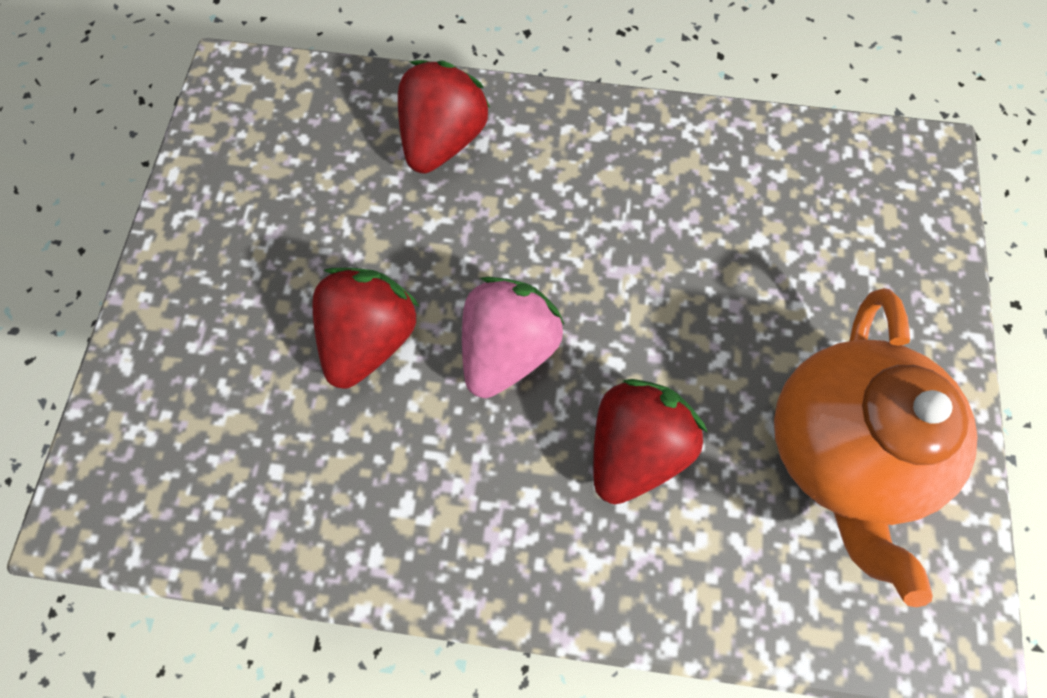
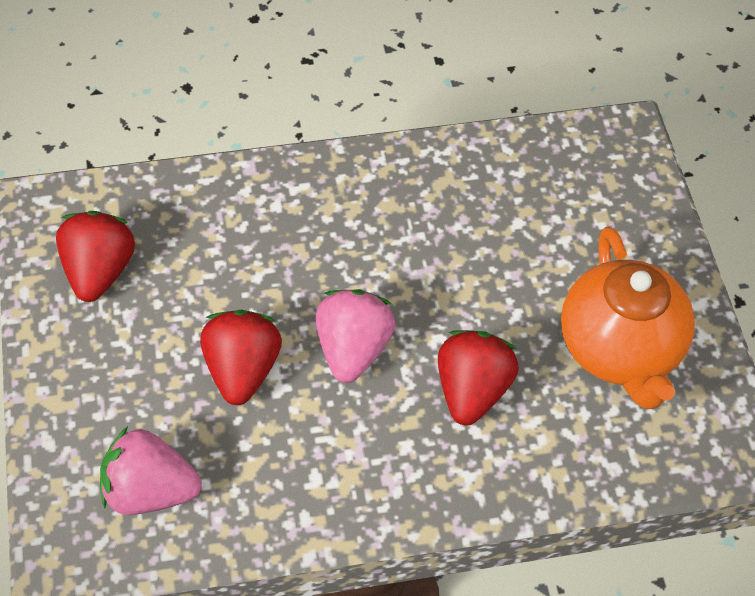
camera: 20 degrees left, 15 degrees down
red strawberry [398,60,490,174] -> red strawberry moved to [56,211,135,302]
none -> pink strawberry [100,426,202,515]

